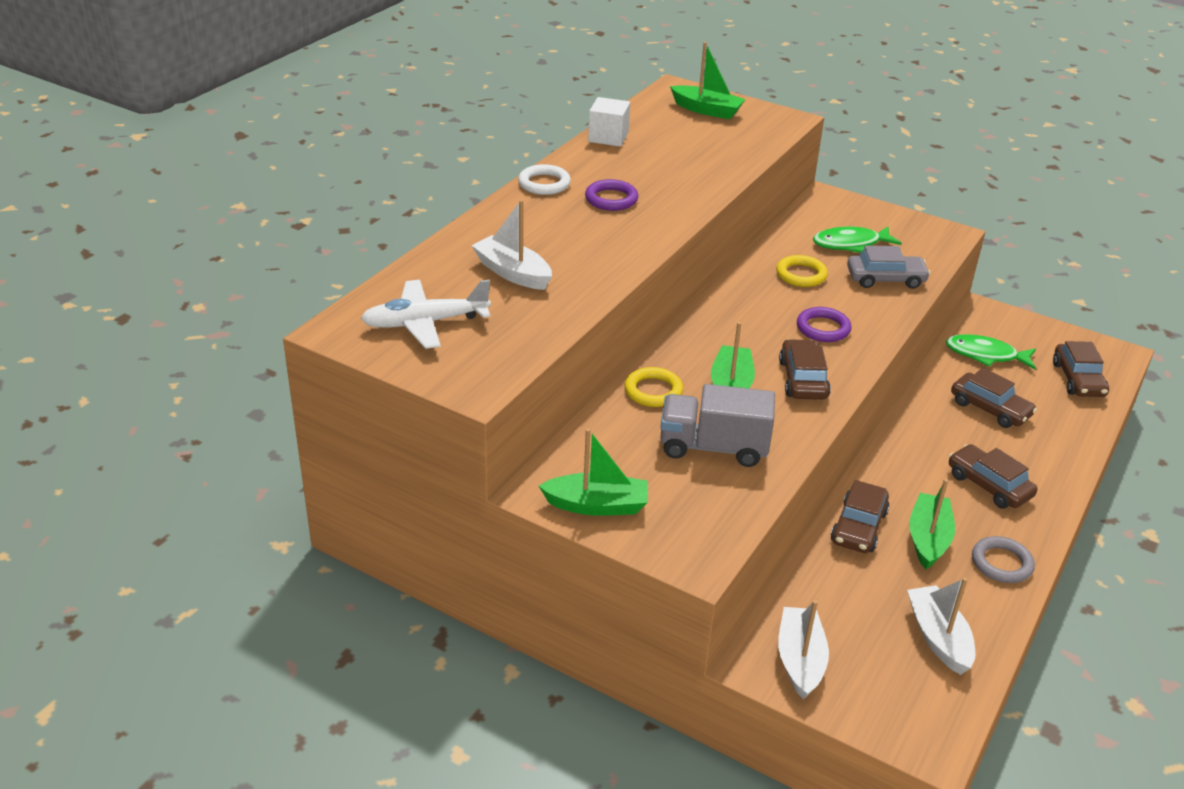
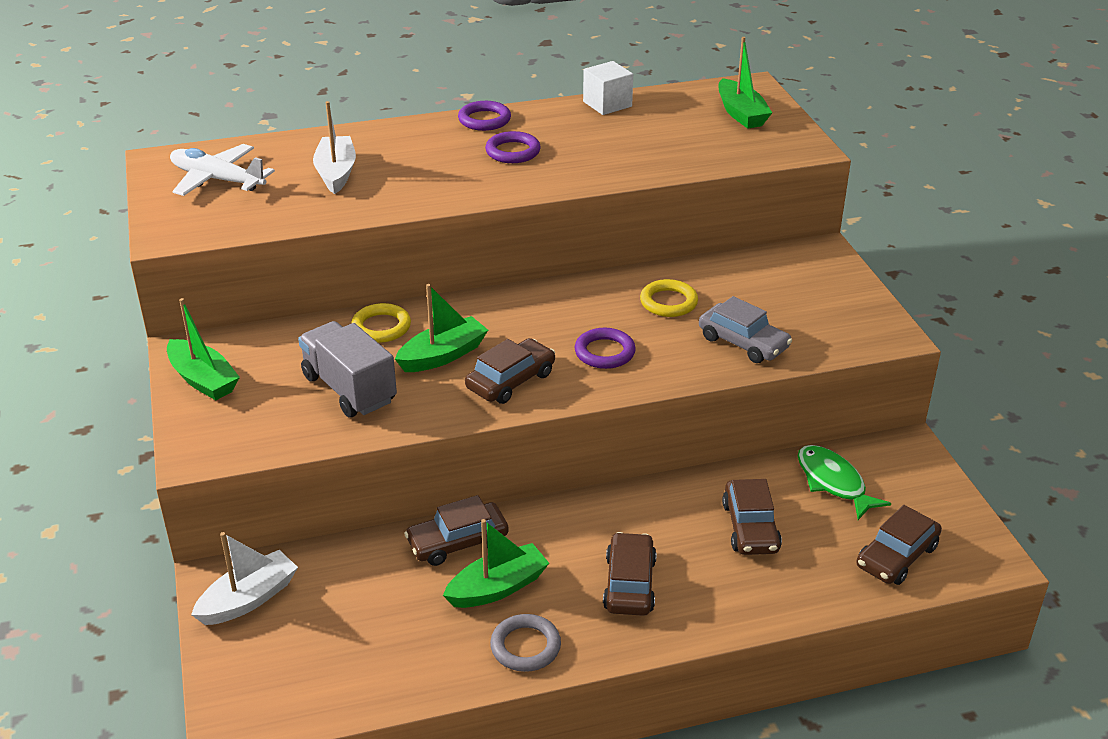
camera: 45 degrees right, 0 degrees up
white ring [518,164,571,195] -> purple ring [458,101,511,131]
green fish [813,226,902,253] -> none
white boat [907,577,976,675] -> none

